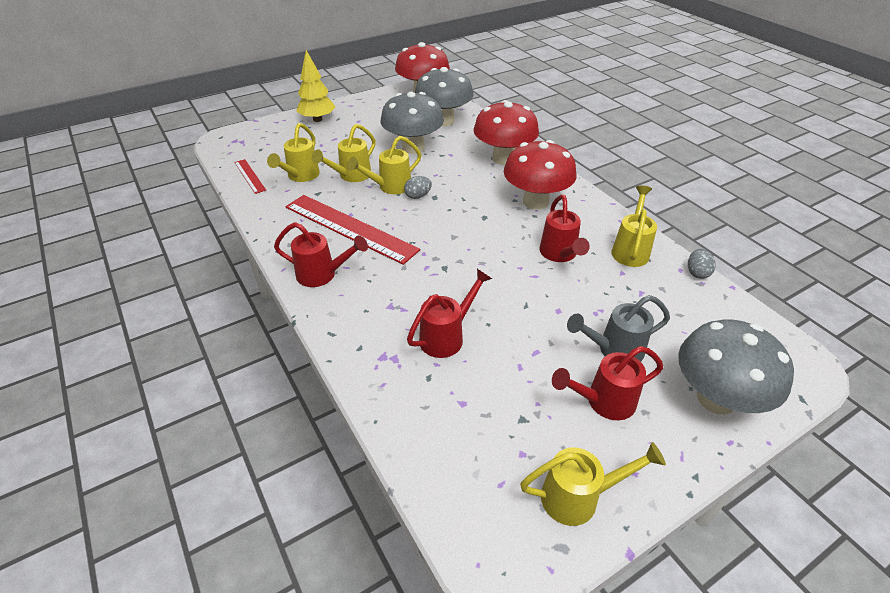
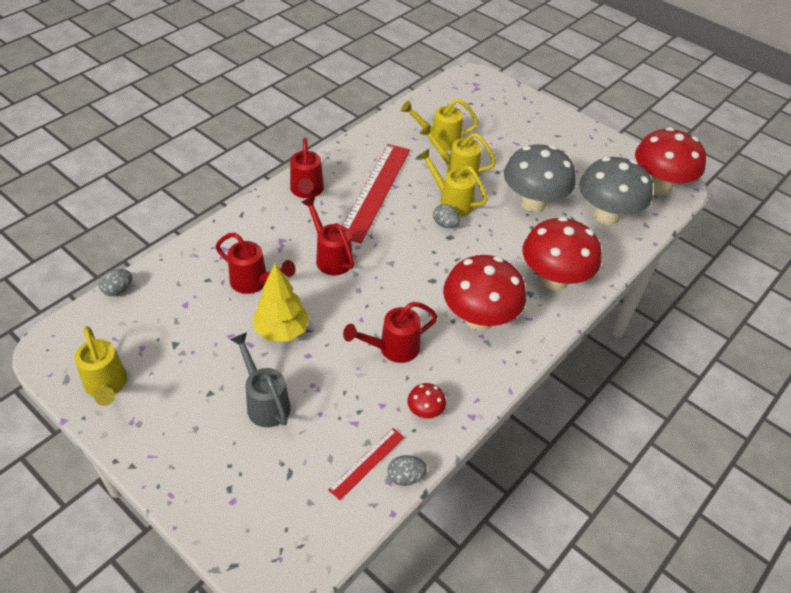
camera: 70 degrees right, 5 degrees up
red ruler [234,159,266,194] -> red ruler moved to [328,428,405,500]
yellow tree [296,50,335,122] -> yellow tree moved to [253,263,310,341]
red watering can [552,346,663,420] -> red watering can moved to [302,196,354,275]
yellow watering can [611,186,657,267] -> red mushroom [407,383,446,419]
grey mushroom [678,319,794,415] -> none
none -> grey egg [99,269,132,296]

